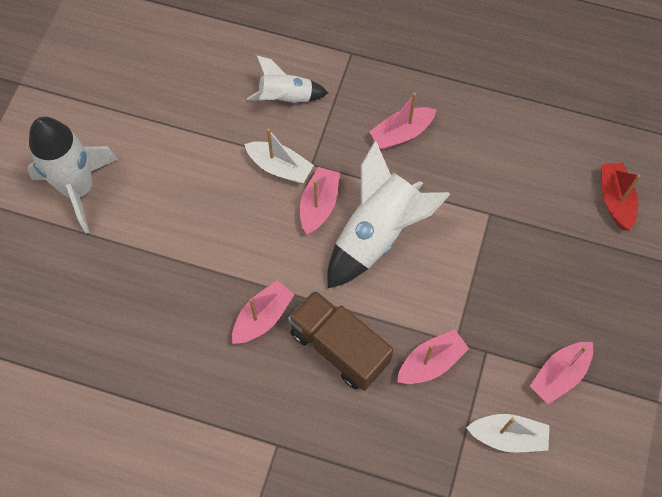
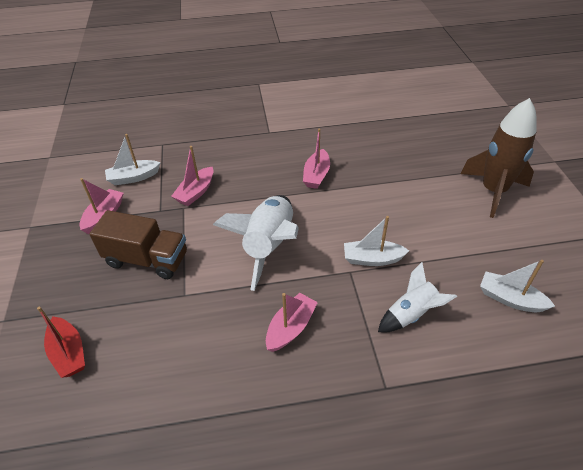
camera: 155 degrees right, 20 degrees down
white rocket [27,117,118,234] -> brown rocket [461,98,537,218]
brown truck [288,290,394,391] -> brown truck moved to [90,210,187,279]
pink boat [300,167,340,235] -> none
none -> white boat [480,260,555,312]

